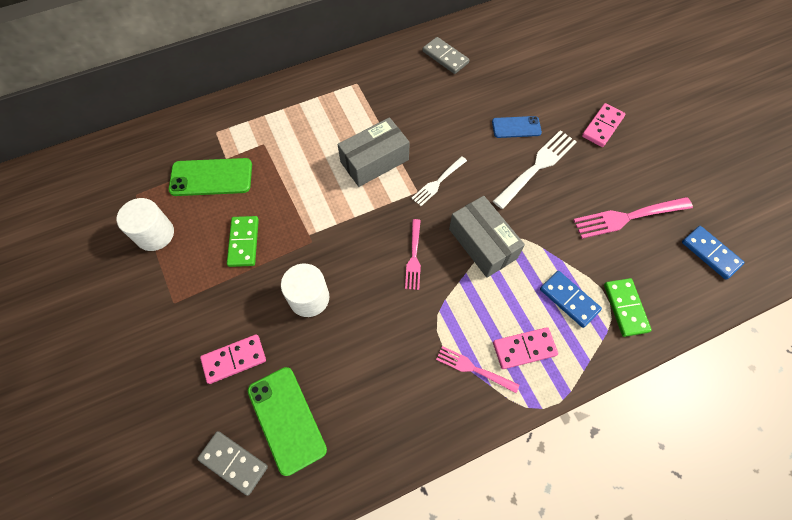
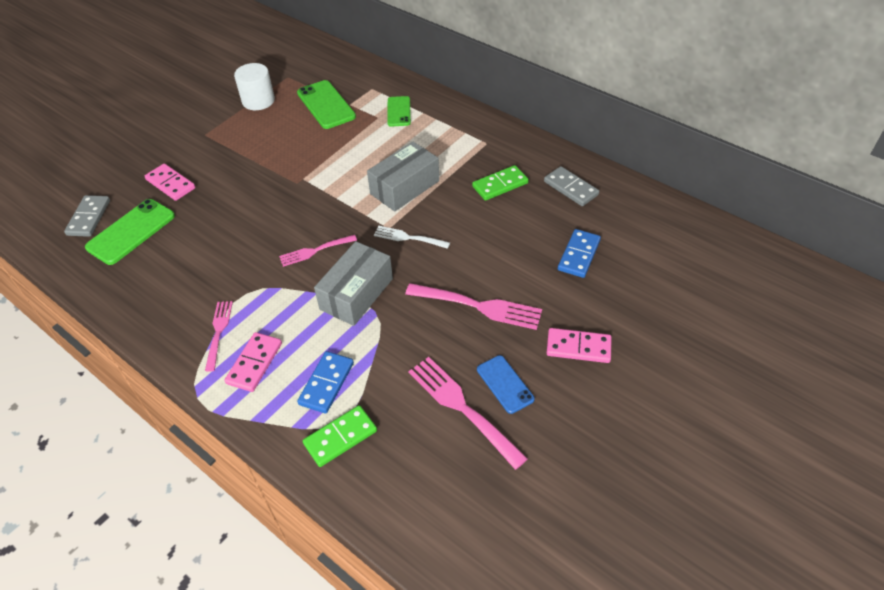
camera: 65 degrees right, 15 degrees down
green domino [227,216,259,267] -> green domino moved to [472,165,529,201]
white cylinder [281,264,330,317] -> none
grey box [337,117,410,187] -> grey box turned 75 degrees counterclockwise [367,142,439,211]
grey domino [423,37,469,74] -> grey domino turned 60 degrees counterclockwise [544,166,599,206]
blue phone [492,116,542,138] -> blue phone moved to [477,355,535,414]
white fork [493,130,577,209] -> pink fork [405,283,542,330]
pink domino [493,327,558,369] -> pink domino turned 60 degrees clockwise [224,332,282,392]
blue domino [682,226,745,280] -> blue domino moved to [558,229,601,278]
none -> green phone [388,96,411,126]

